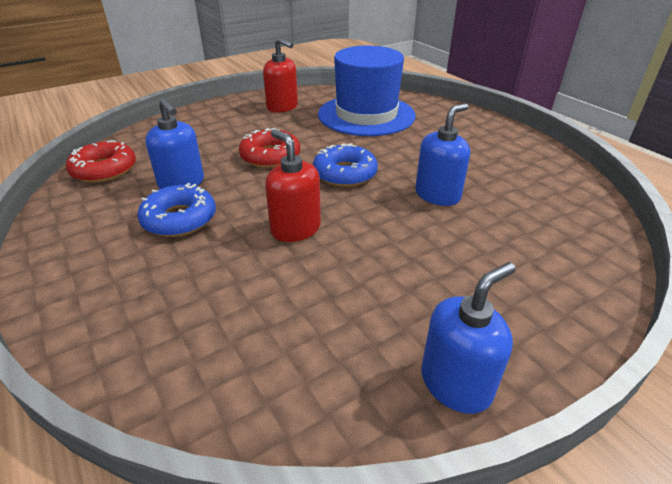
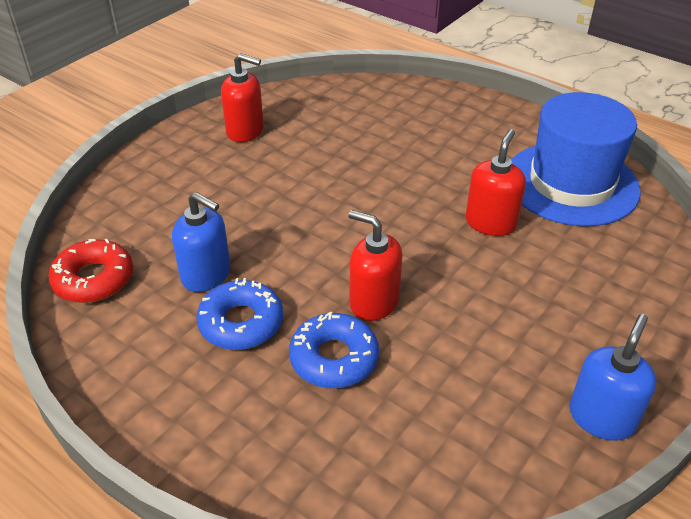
camera: 20 degrees left, 5 degrees up
red donut [239,128,300,168] -> none
blue donut [313,143,378,187] -> blue donut moved to [289,312,379,388]
blue hat [318,46,416,136] -> blue hat moved to [511,92,641,226]
blue soap dispenser [415,103,470,206] -> red soap dispenser [466,129,526,236]

